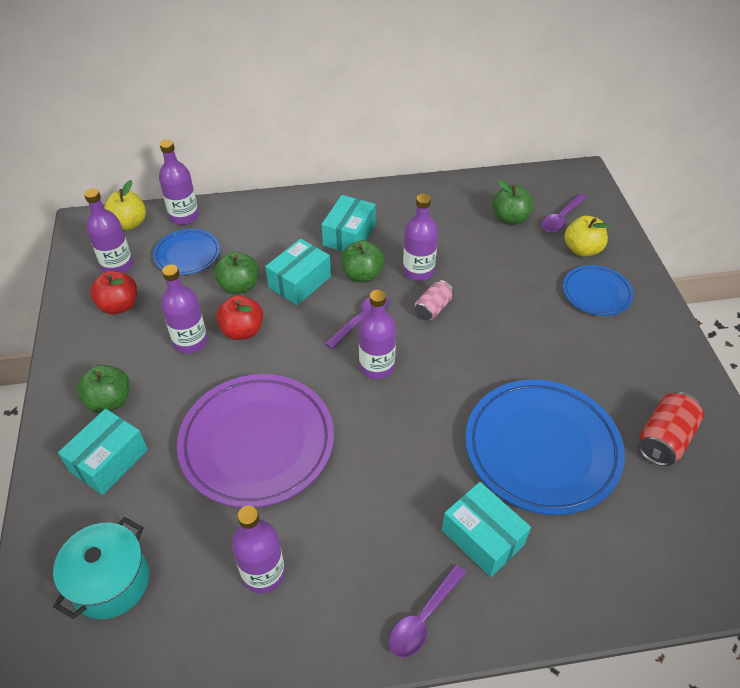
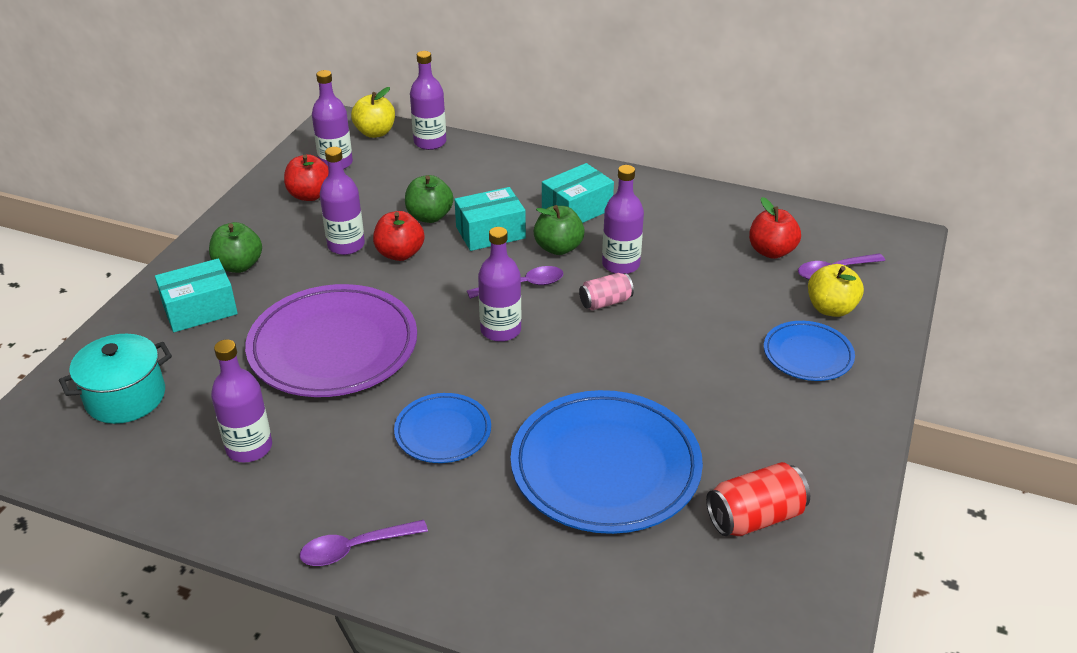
camera: 30 degrees right, 10 degrees down
blue plate [153,229,220,275] -> blue plate moved to [394,393,491,463]
turquoise box [442,482,531,577] -> none
green apple [493,180,534,225] -> red apple [749,197,801,259]

